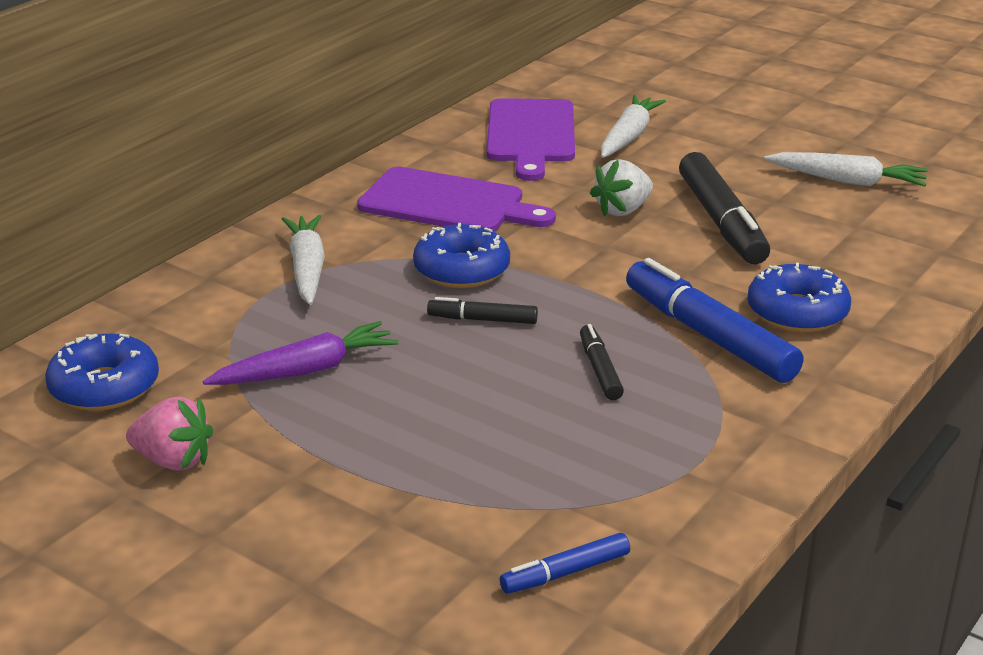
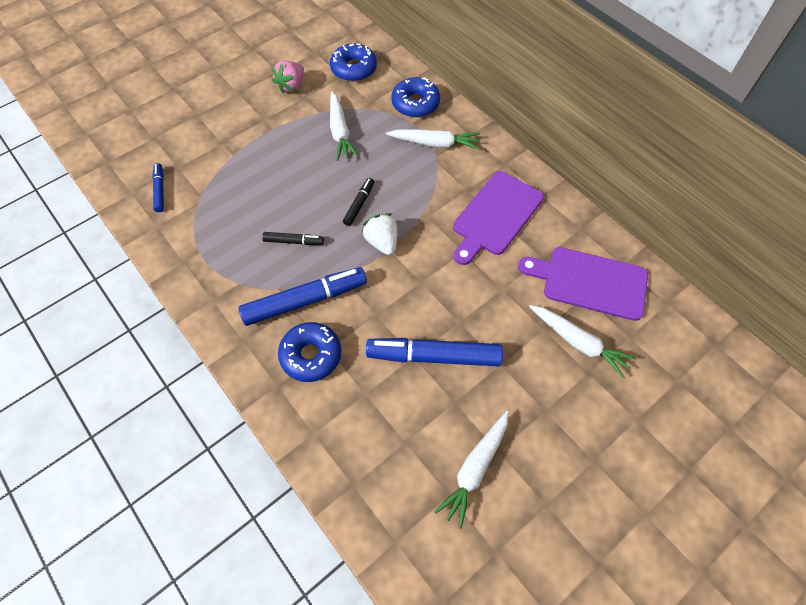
camera: 105 degrees right, 30 degrees up
purple carrot [203,321,399,385] -> white carrot [330,91,359,161]
blue donut [413,223,510,288] -> blue donut moved to [391,77,440,118]
white strawberry [590,159,653,217] -> white strawberry moved to [362,213,397,255]
black marker [679,152,770,264] -> blue marker [366,338,503,366]

